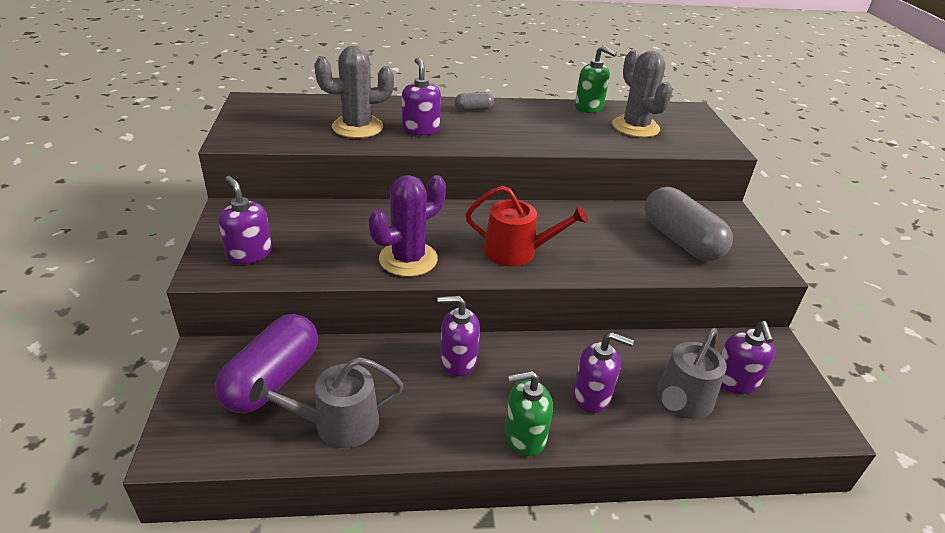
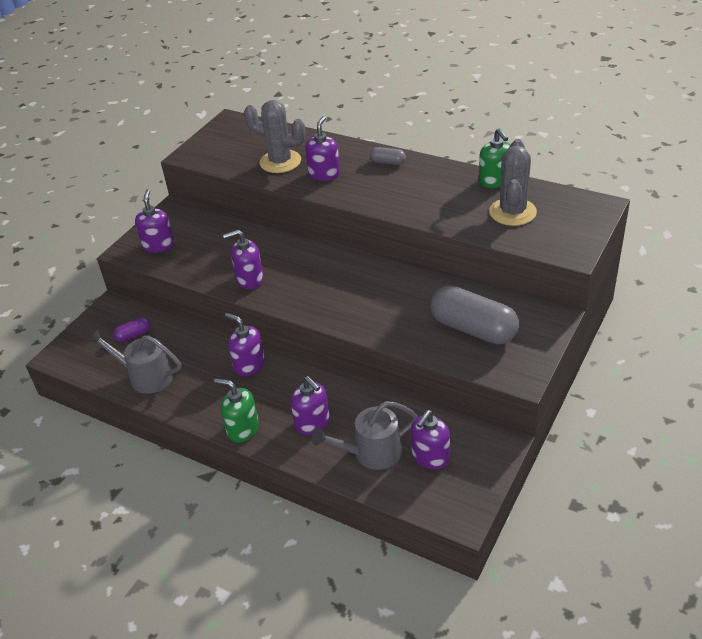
camera: 40 degrees right, 5 degrees up
purple capsule [215,314,318,413] -> purple capsule [113,317,151,342], size x0.46
purple cactus [369,175,446,277] -> purple soap dispenser [223,230,264,289]
red watering can [465,185,588,266] -> none
grey capsule [645,187,733,261] -> grey capsule turned 60 degrees counterclockwise [430,285,519,344]

